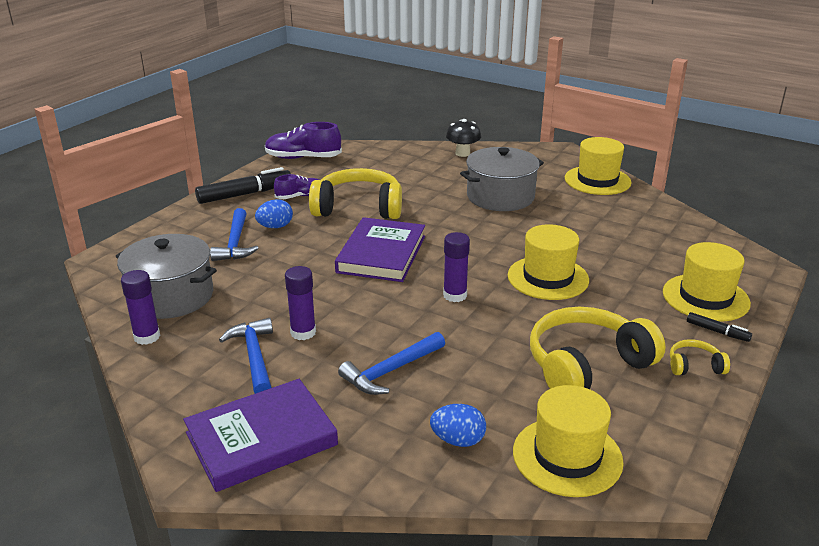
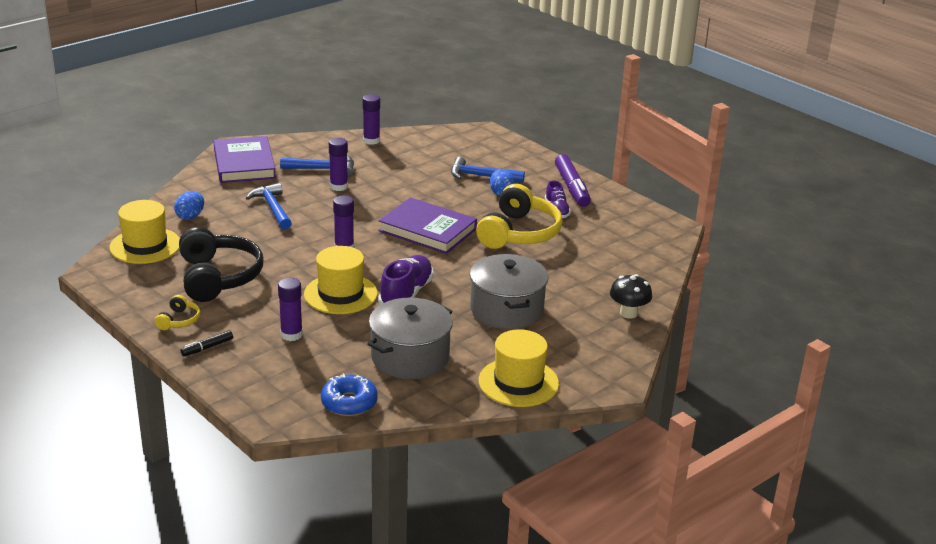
camera: 105 degrees right, 0 degrees up
grey pot [116,234,217,319] -> grey pot moved to [367,298,453,379]
black marker [195,167,291,204] -> purple marker [555,154,591,207]
purple shoe [265,122,342,159] -> purple shoe moved to [378,255,434,305]
yellow headphones [530,307,666,389] -> black headphones [179,227,264,302]
yellow hat [663,242,751,322] -> none
none -> purple glue stick [278,278,303,341]
none -> blue donut [321,374,378,416]

